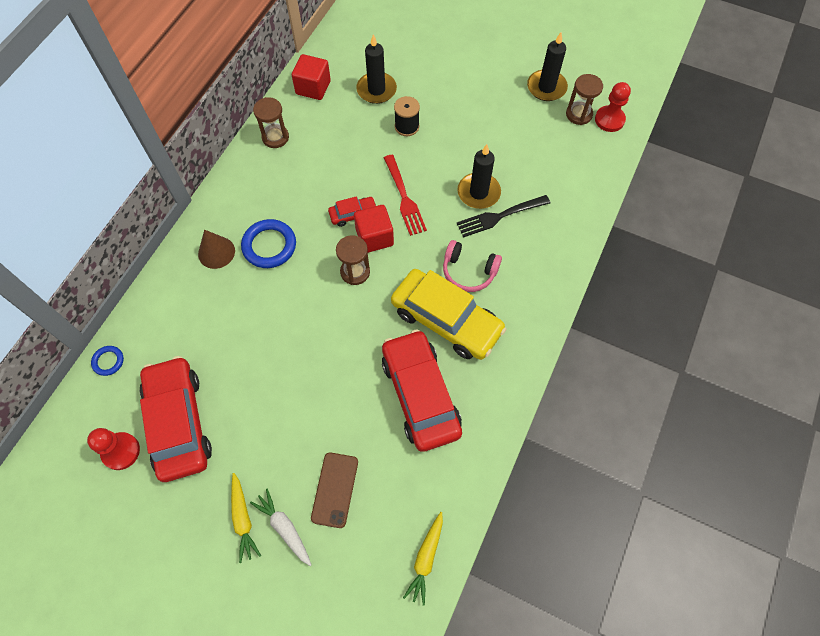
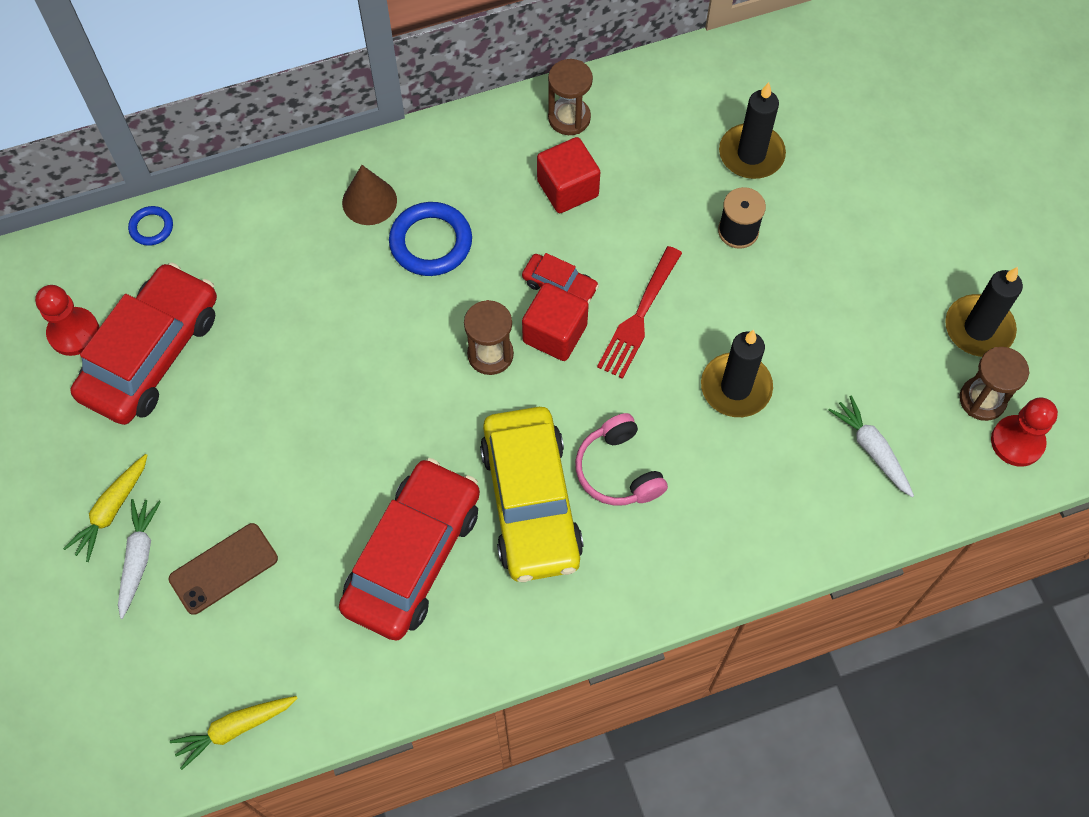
camera: 45 degrees right, 0 degrees up
red cube [292,54,331,100] -> red cube moved to [537,137,600,213]
black fork [457,195,550,238] -> none
none -> white carrot [829,396,914,497]

